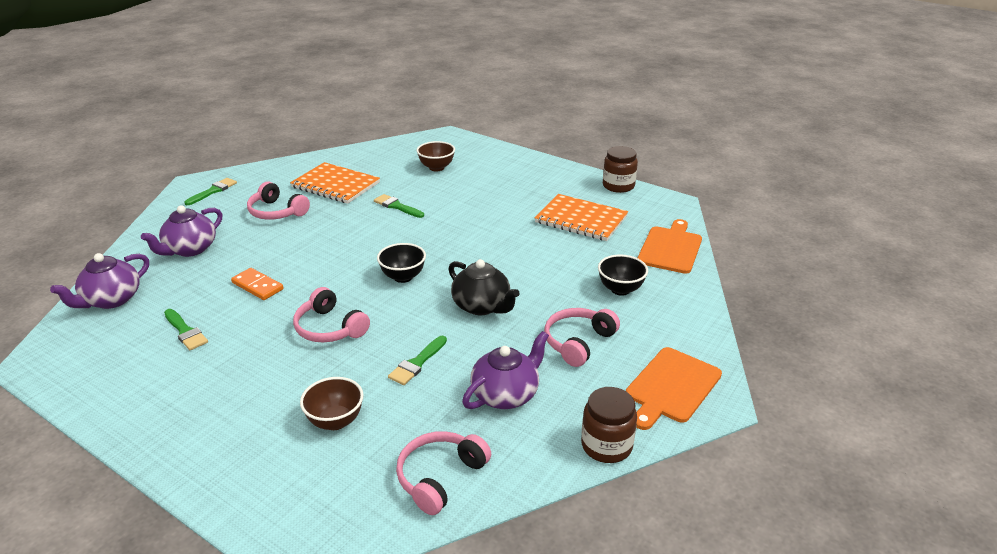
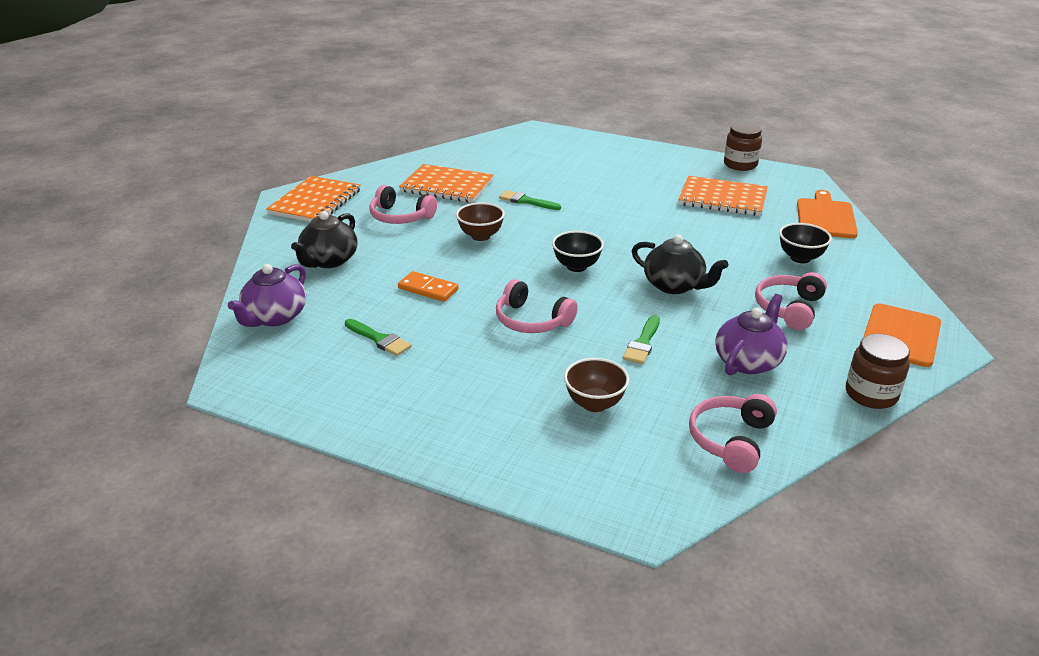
camera: 10 degrees left, 0 degrees up
purple teapot [141,205,222,257] -> black teapot [291,211,357,268]
green brush [184,178,237,205] -> orange notebook [266,176,361,222]
brown bowl [417,141,455,171] -> brown bowl moved to [456,202,505,241]

